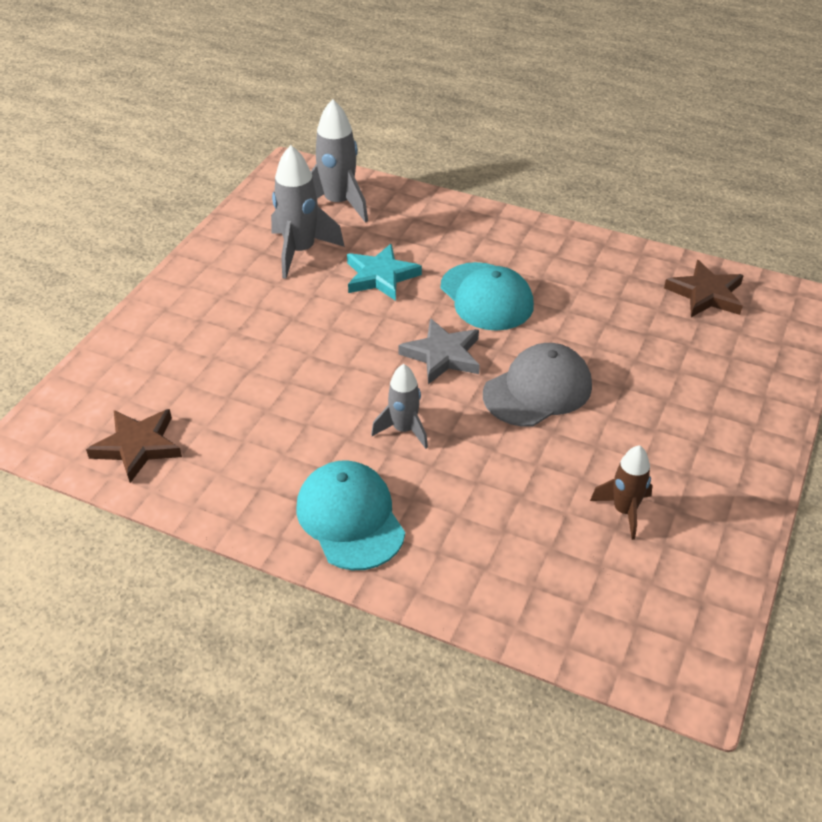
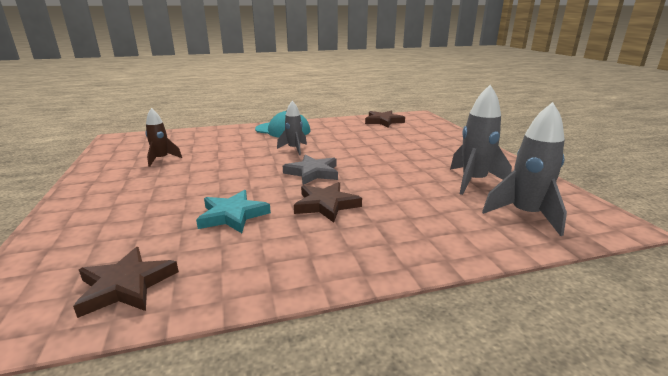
camera: 140 degrees right, 20 degrees down
turquoise star [347,244,422,301] -> turquoise star moved to [196,190,271,233]
turquoise cap [440,262,534,331] -> brown star [294,182,362,223]
grey cap [483,343,592,427] -> none

